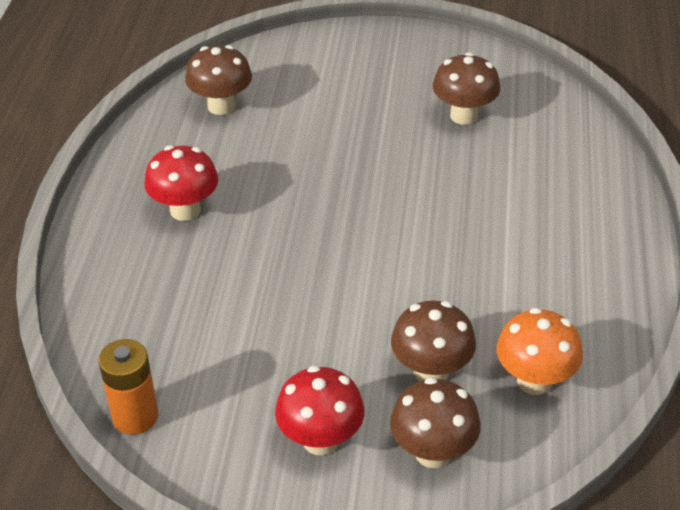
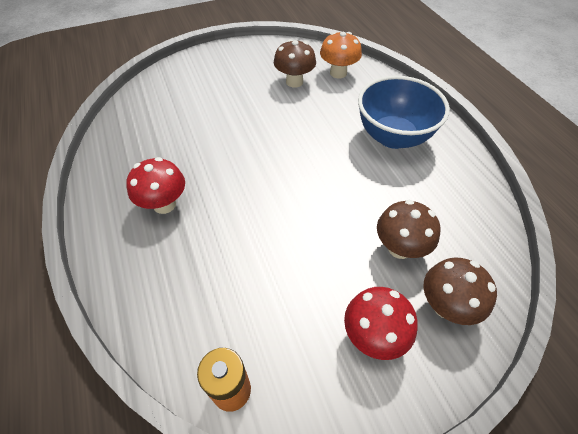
camera: 30 degrees left, 10 degrees up
brown mushroom [185,45,252,115] -> none
orange mushroom [497,308,583,395] -> orange mushroom moved to [320,32,362,78]
none -> blue bowl [358,76,450,149]

